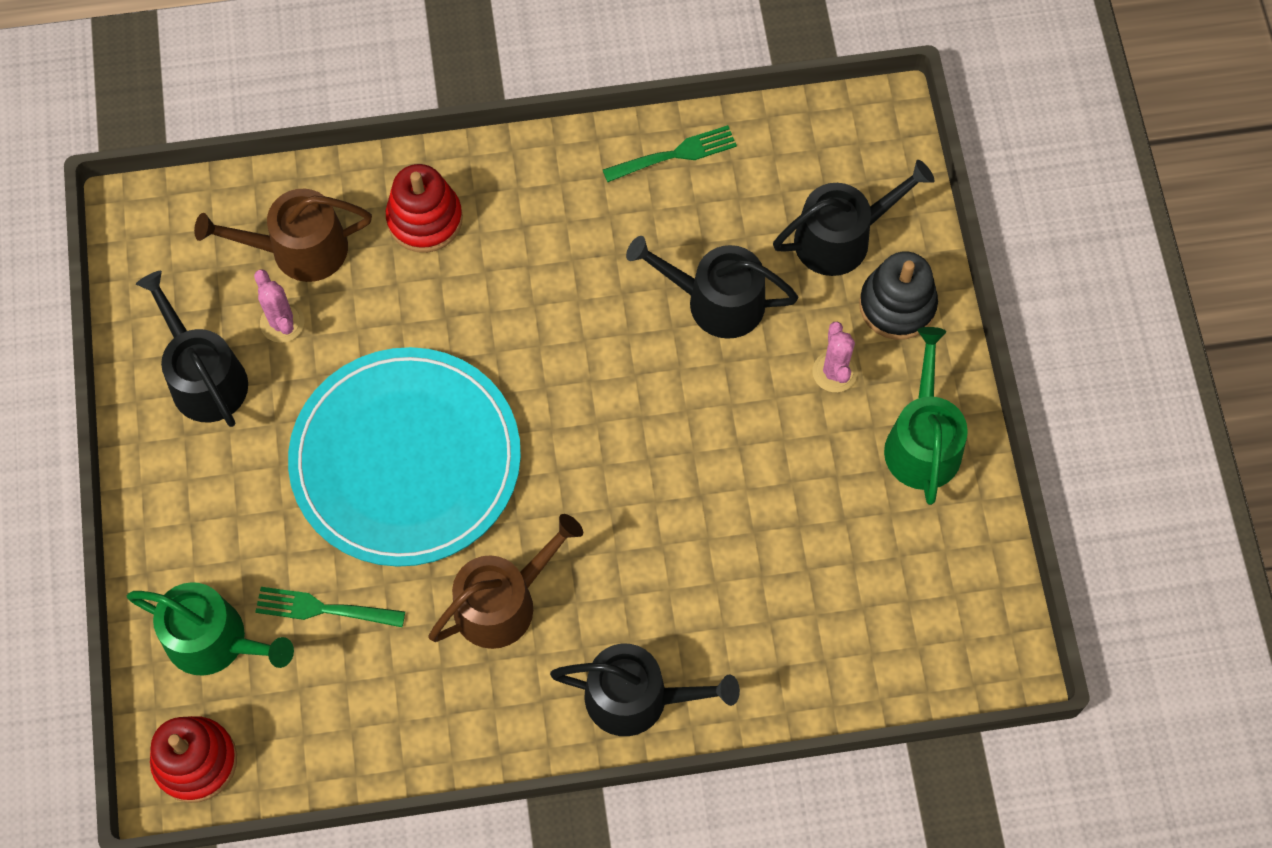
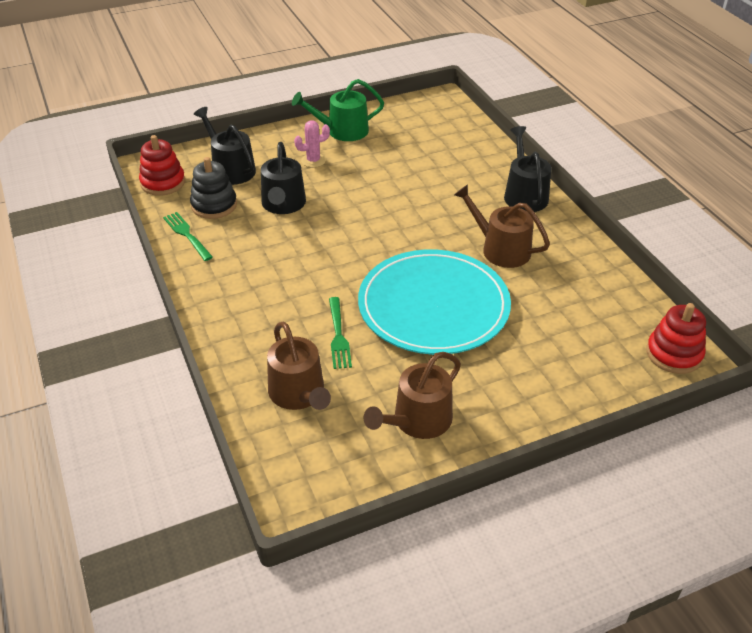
camera: 105 degrees left, 25 degrees down
green watering can [127,582,294,676] -> none
black watering can [136,271,248,427] -> brown watering can [363,352,461,439]
pink cactus [254,269,305,343] -> none
green fork [255,587,405,627] -> green fork moved to [329,297,352,369]
red stacking toy [386,164,463,253] -> red stacking toy moved to [139,135,185,196]
black stacking toy [859,251,938,340] -> black stacking toy moved to [190,157,237,219]

